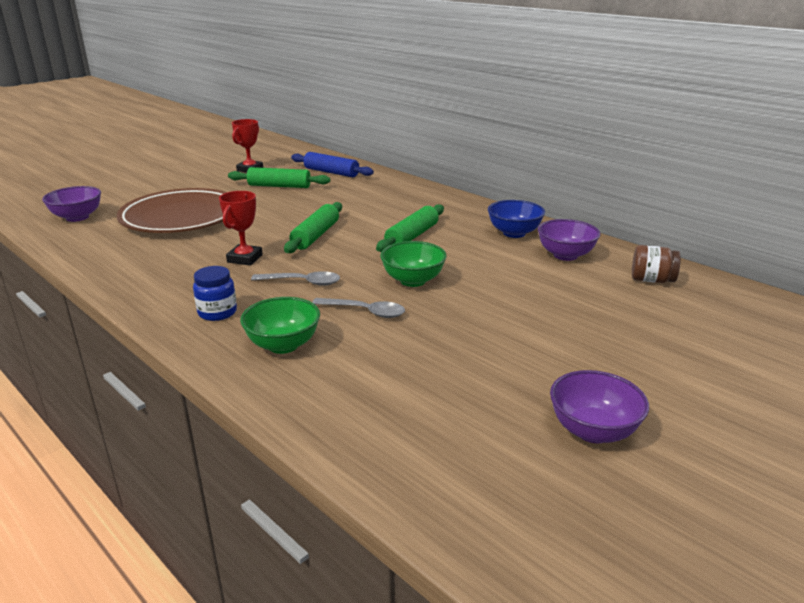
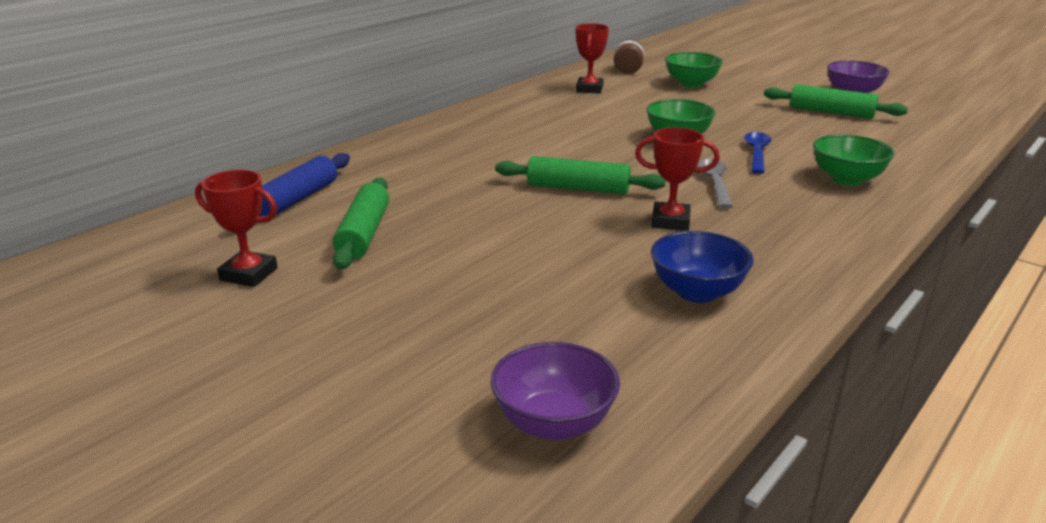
camera: 95 degrees left, 0 degrees up
brown plate [117,188,227,233] -> none
blue jar [193,266,237,321] -> none
grey spoon [312,298,405,318] -> blue spoon [744,132,772,174]
green rolling pin [376,204,444,252] -> green rolling pin moved to [764,84,908,119]
blue bowl [488,200,545,238] -> blue bowl moved to [651,231,754,303]
purple bowl [538,219,600,261] -> red trophy [576,23,609,94]
none -> green bowl [665,52,723,88]

